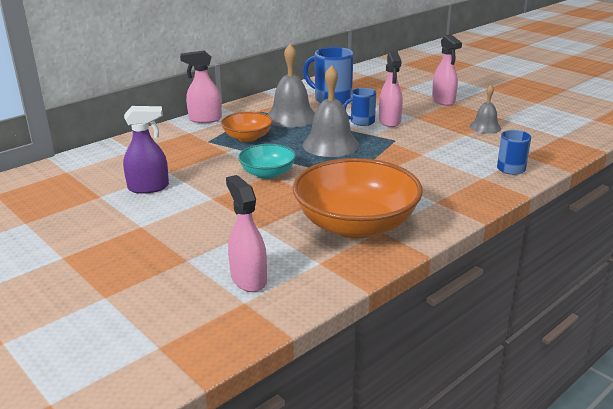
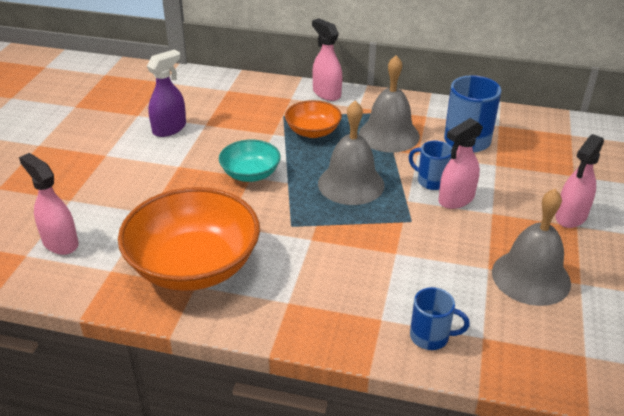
camera: 55 degrees right, 10 degrees up
purple spray bottle [123,106,169,194] -> purple spray bottle turned 90 degrees counterclockwise [147,50,186,137]
pink spray bottle [226,175,267,292] -> pink spray bottle turned 75 degrees counterclockwise [19,153,78,255]
grey bell [470,85,501,134] -> grey bell [492,189,571,306], size x1.74

